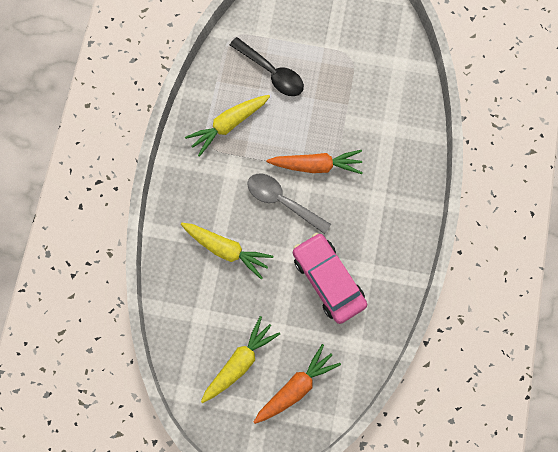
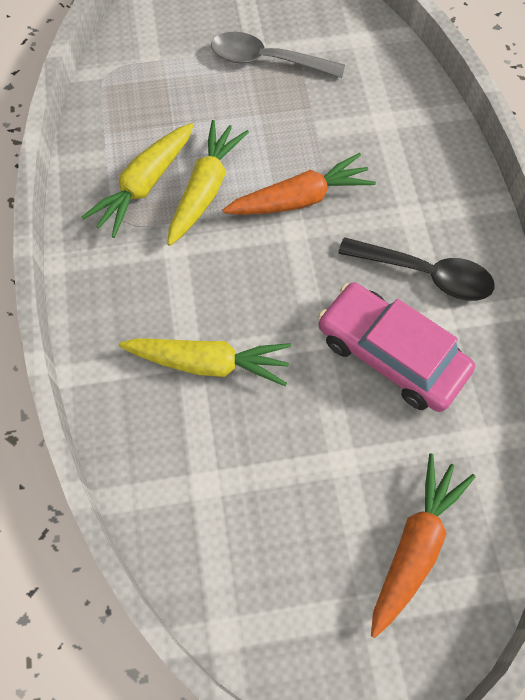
camera: 20 degrees left, 10 degrees down
yellow carrot [201,316,281,403] -> yellow carrot moved to [167,120,249,246]
black spoon [230,37,304,96] -> black spoon moved to [338,237,495,301]
grey spoon [248,173,331,234] -> grey spoon moved to [211,32,345,78]

